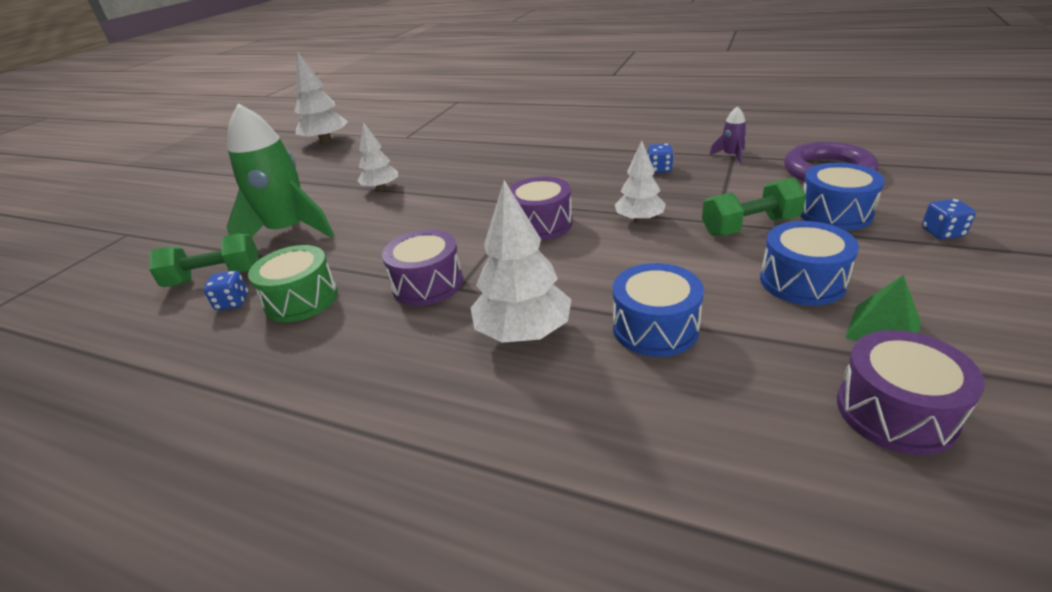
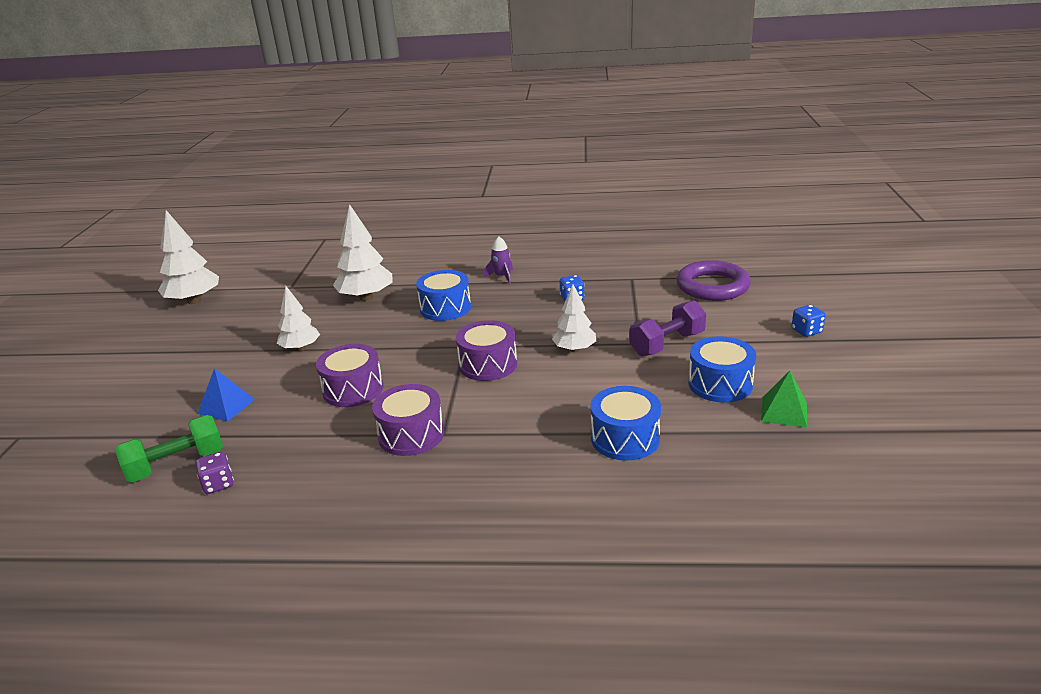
camera: 20 degrees left, 5 degrees down
blue dice [204,271,248,310] -> purple dice [195,452,234,494]
green rocket [227,104,334,238] -> blue pyramid [197,368,255,422]
green drum [248,245,338,322] -> none
white tree [471,180,571,343] -> white tree moved to [333,204,393,301]
green dumbbell [702,178,806,236] -> purple dumbbell [629,301,706,356]
purple rocket [710,106,747,164] -> purple rocket moved to [484,236,513,284]
blue drum [800,163,885,231] -> blue drum moved to [416,270,471,321]
purple drum [837,330,985,455] -> purple drum moved to [316,344,384,407]

